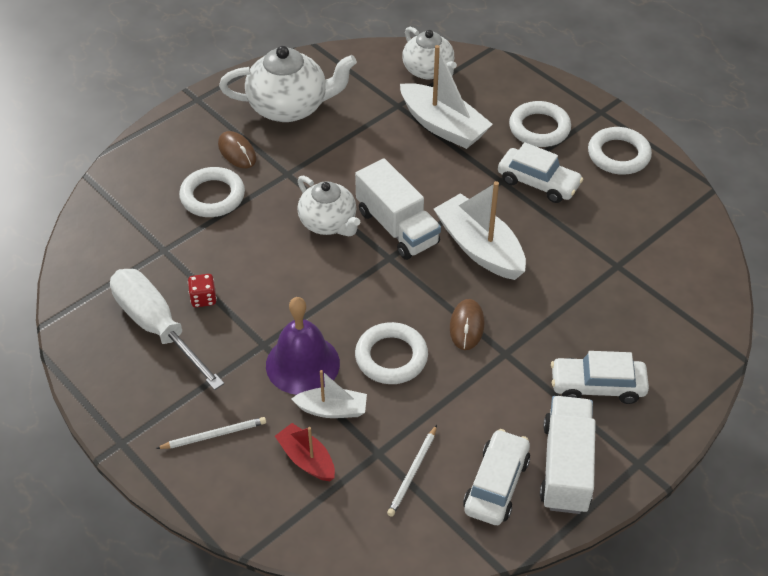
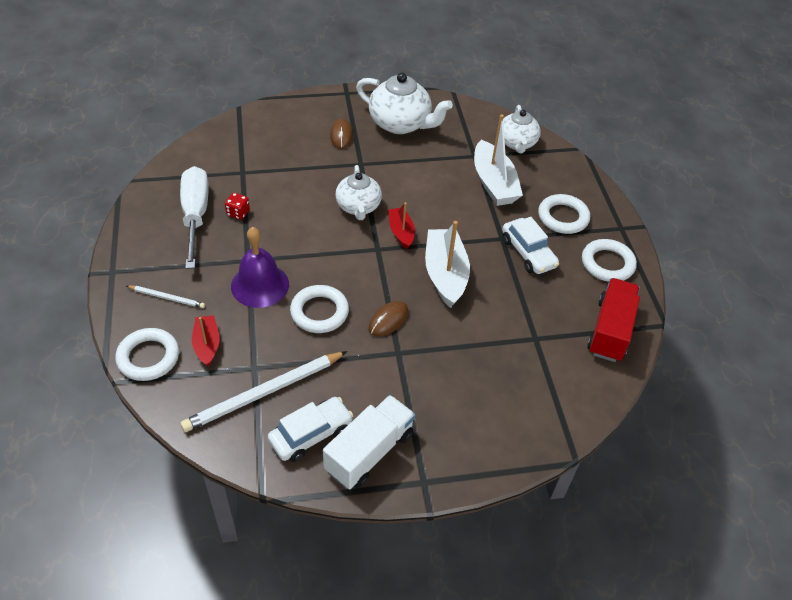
camera: 30 degrees right, 0 degrees up
white ring [179,167,245,217] -> white ring moved to [115,328,179,381]
white boat [291,370,367,418] -> none
white truck [355,158,441,260] -> red boat [388,202,415,249]
white pencil [387,425,437,517] -> white pencil [180,351,347,432], size x1.96
white car [551,351,649,404] -> none
none -> red truck [587,278,640,362]

